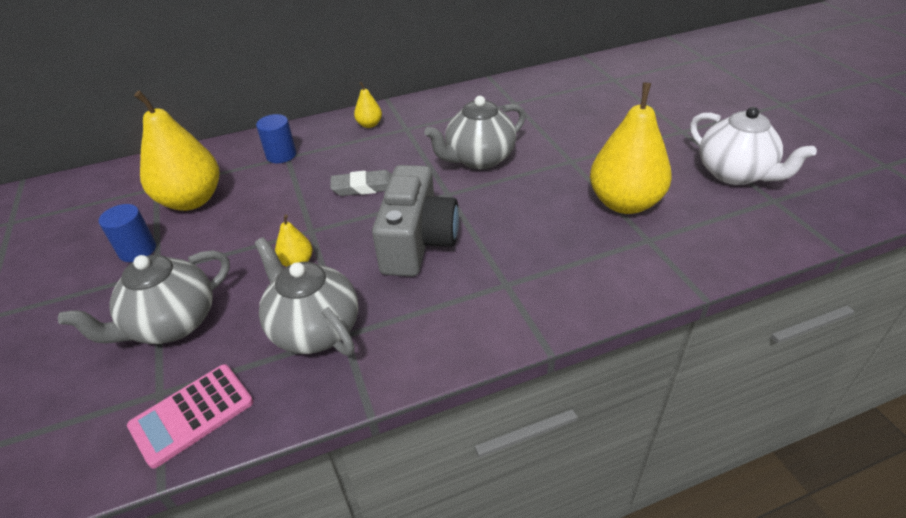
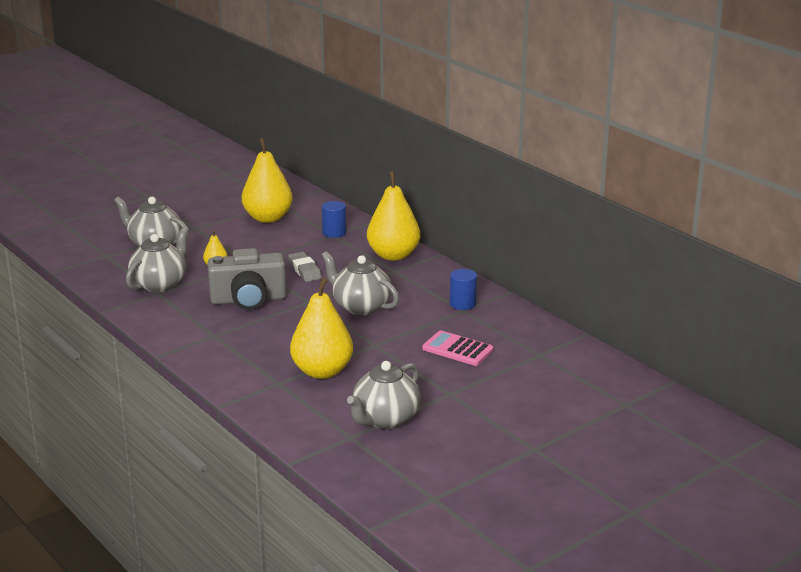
camera: 70 degrees right, 15 degrees down
blue cylinder [99,204,156,262] -> blue cylinder moved to [450,269,477,310]
pink calculator [127,364,253,468] -> pink calculator moved to [422,330,493,366]
yellow pear [354,82,382,128] -> yellow pear [367,171,420,261], size x2.25
white teapot [690,107,817,185] -> grey teapot [347,361,421,429]

